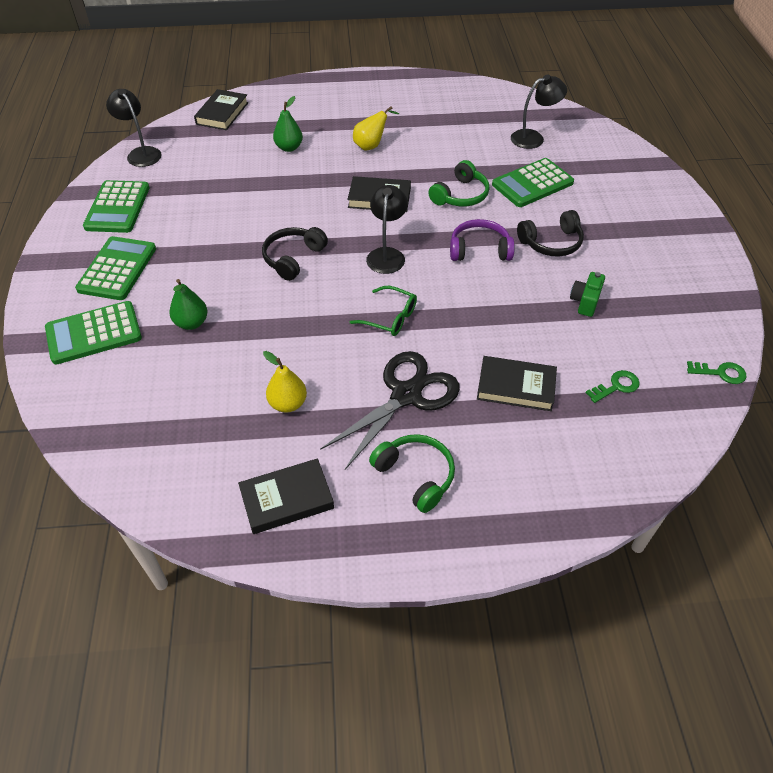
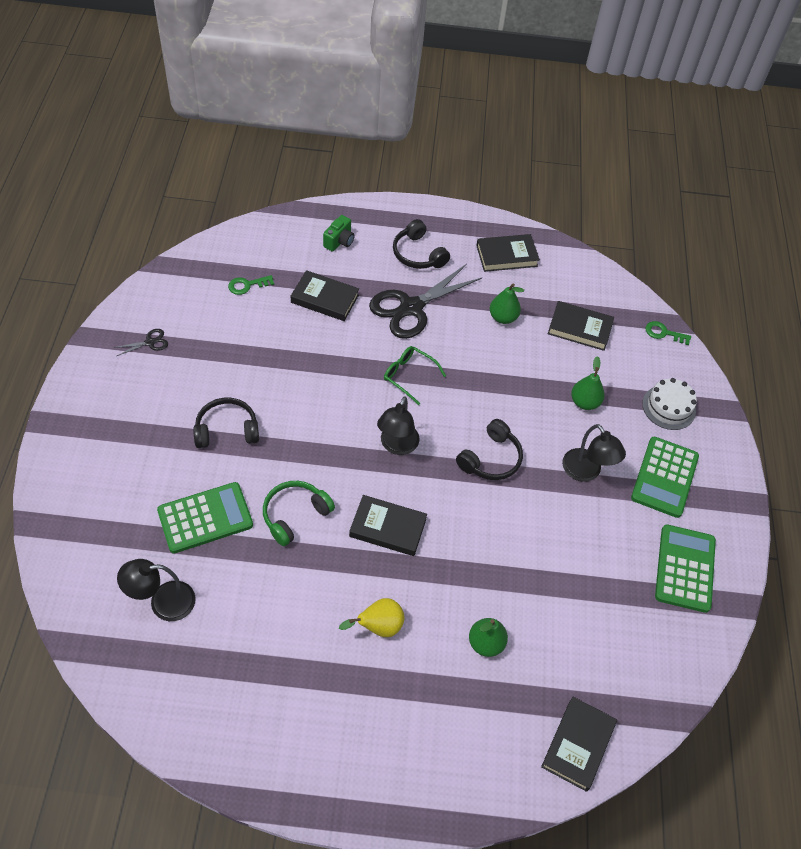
camera: 175 degrees left, 5 degrees up
green calculator [45,301,142,364] -> white cake [642,378,697,430]
black lamp [106,89,161,167] -> black lamp moved to [562,424,626,482]
yellow pear [263,351,307,413] -> green pear [490,283,524,324]
green headphones [369,434,455,513] -> black headphones [393,219,450,269]
purple headphones [450,219,515,261] -> none
green camera [570,272,605,317] -> green camera moved to [323,215,355,252]
green key [687,361,747,384] -> green key moved to [646,321,691,345]
none -> black scissors [113,329,168,356]
none -> black book [548,301,614,351]

